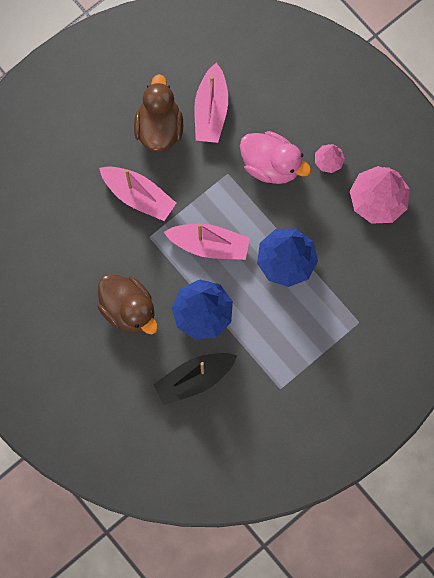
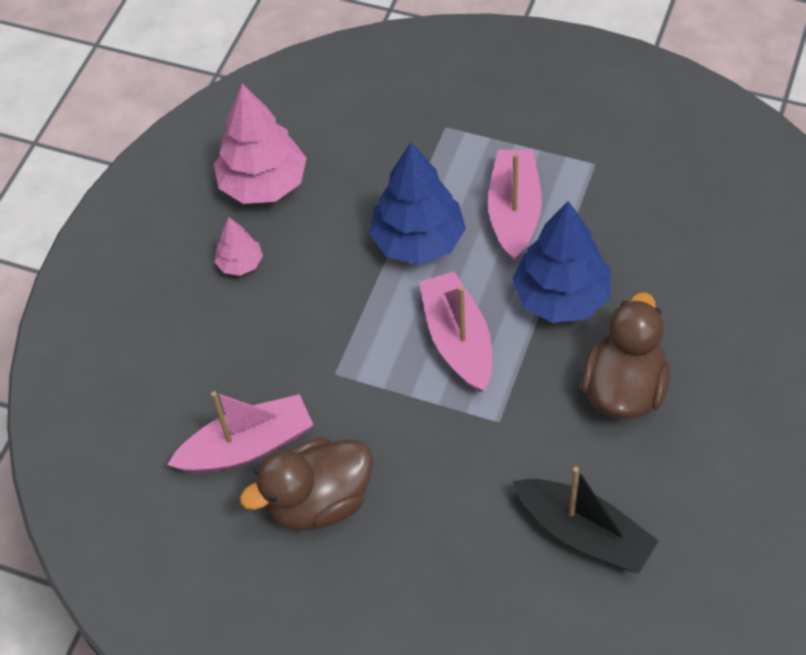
camera: 115 degrees left, 20 degrees down
pink boat [99,166,176,221] -> pink boat moved to [488,150,542,261]
black boat [153,353,237,405] -> black boat moved to [513,467,659,574]
pink duck [240,131,311,184] -> none

